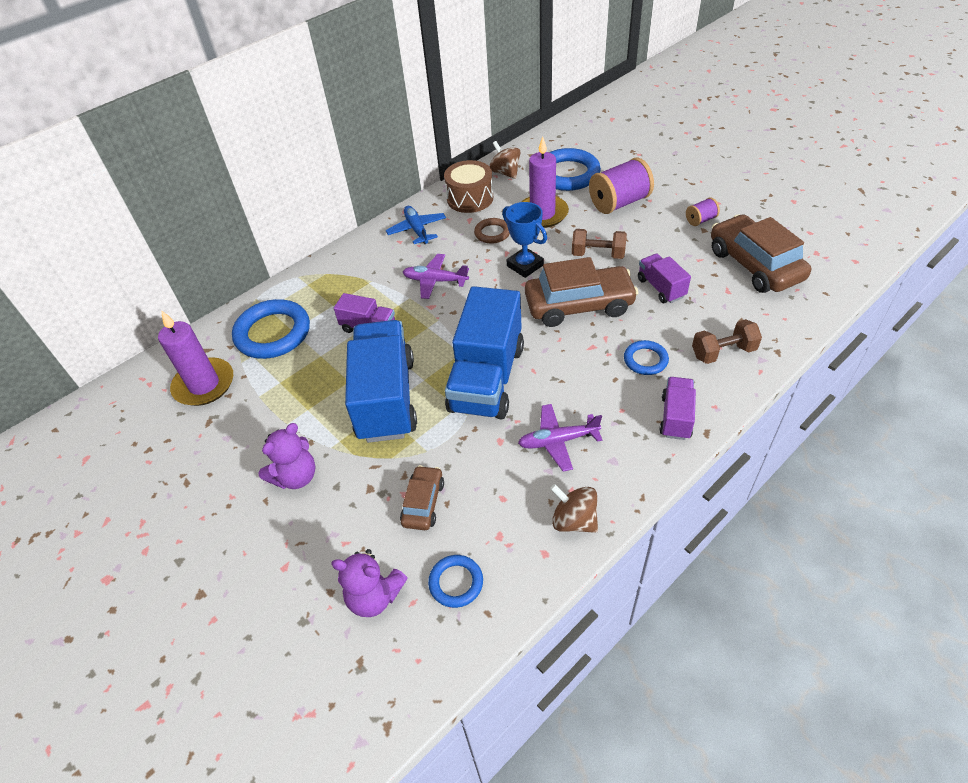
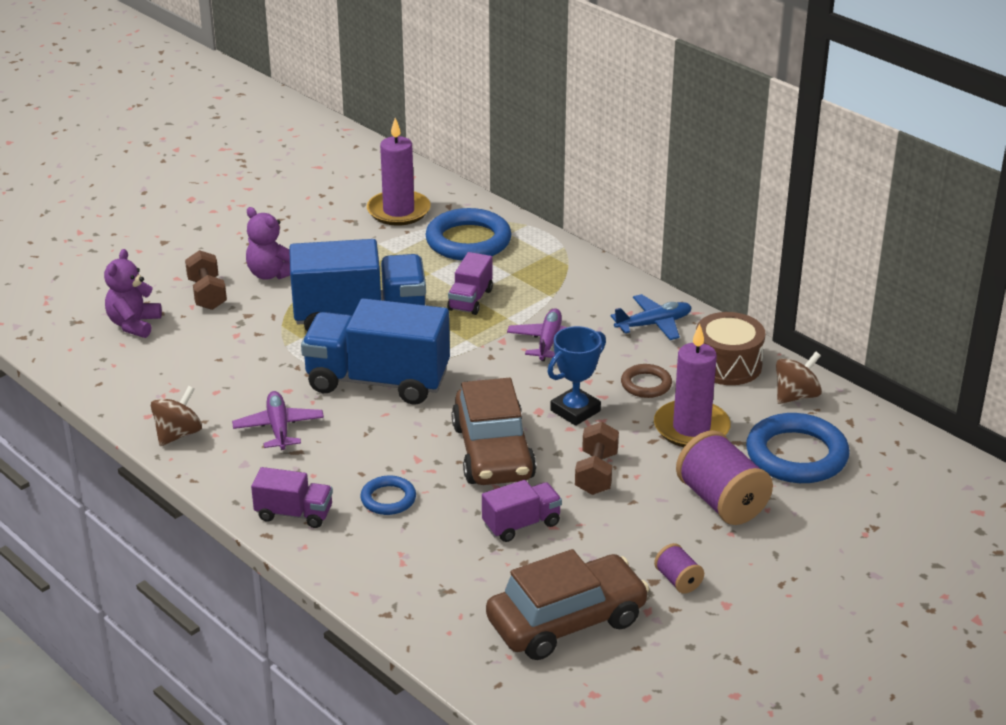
camera: 85 degrees right, 15 degrees down
brown car [400,465,444,530] -> none
blue ring [428,555,483,608] -> none
brown dumbbell [692,319,762,364] -> brown dumbbell moved to [185,250,227,310]

